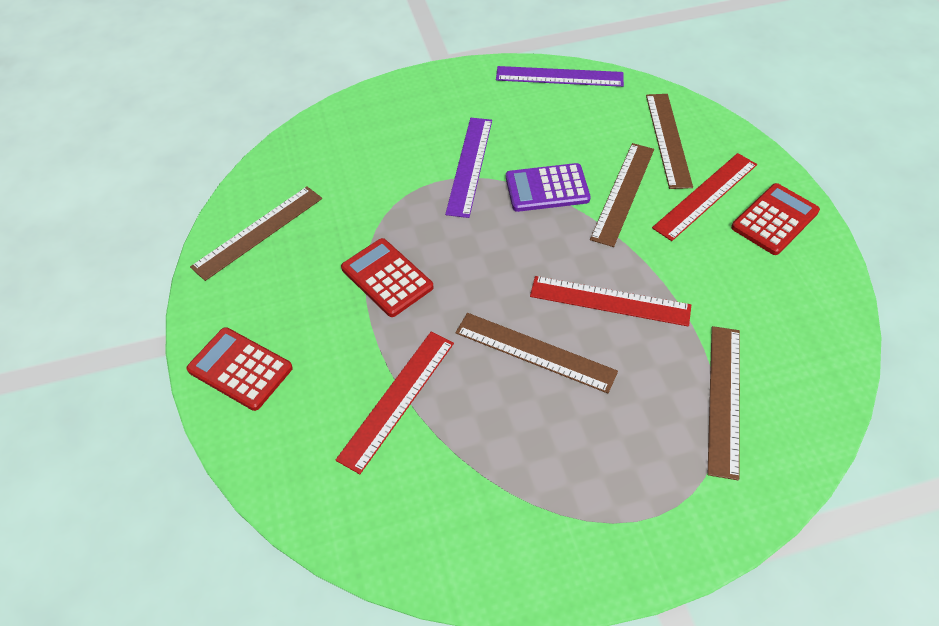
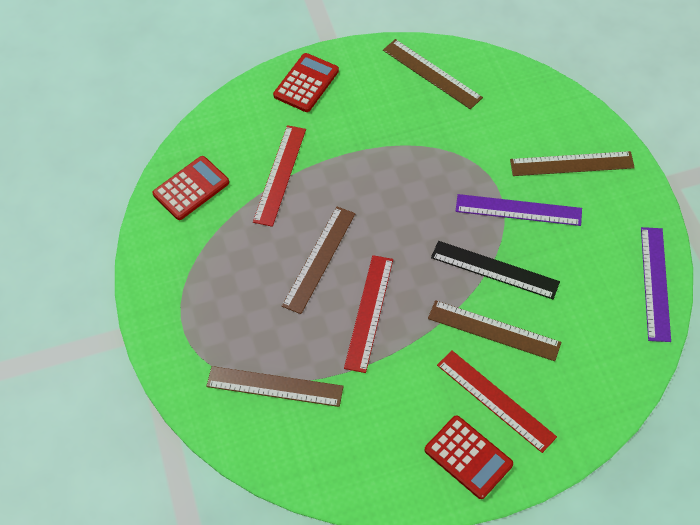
camera: 90 degrees right, 5 degrees up
red ruler [336,332,454,474] -> red ruler turned 75 degrees clockwise [253,125,306,227]
red calculator [341,238,434,317] -> red calculator moved to [153,156,229,220]
purple calculator [506,163,591,212] -> black ruler [431,241,560,299]
brown ruler [646,94,693,189] -> brown ruler moved to [510,151,635,176]

